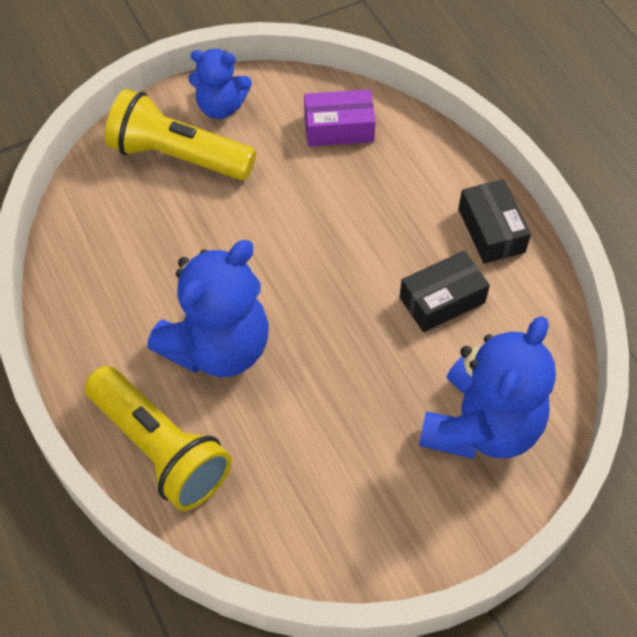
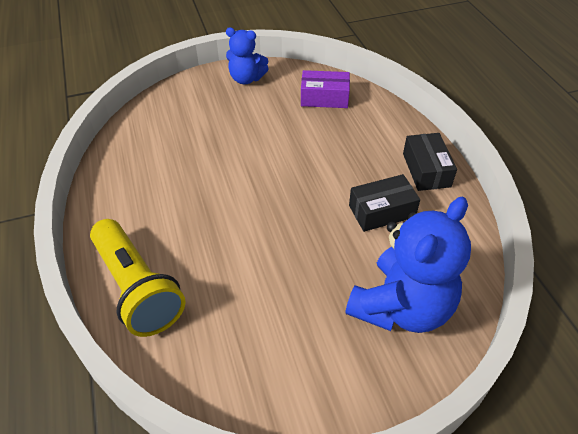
camera: 10 degrees right, 10 degrees down
yellow flashlight [105,89,256,180] -> none
blue teddy bear [147,240,269,377] -> none

